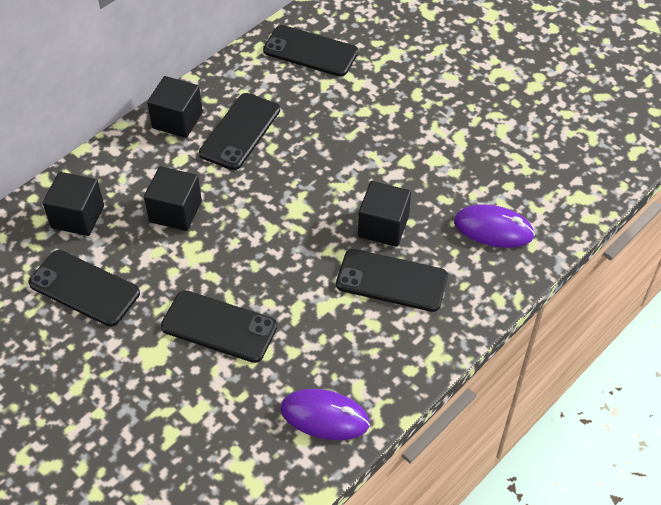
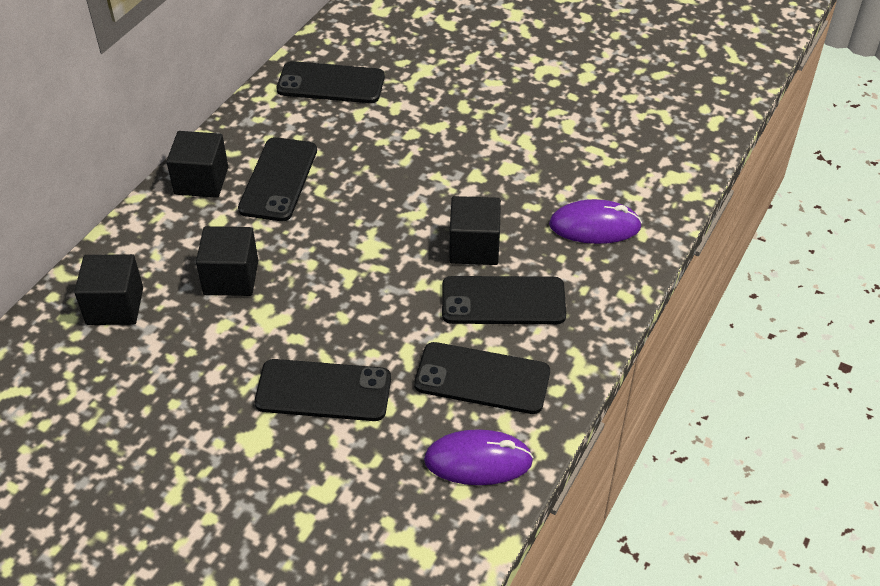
camera: 15 degrees left, 5 degrees down
black phone [29,250,140,327] -> black phone moved to [414,342,550,414]

